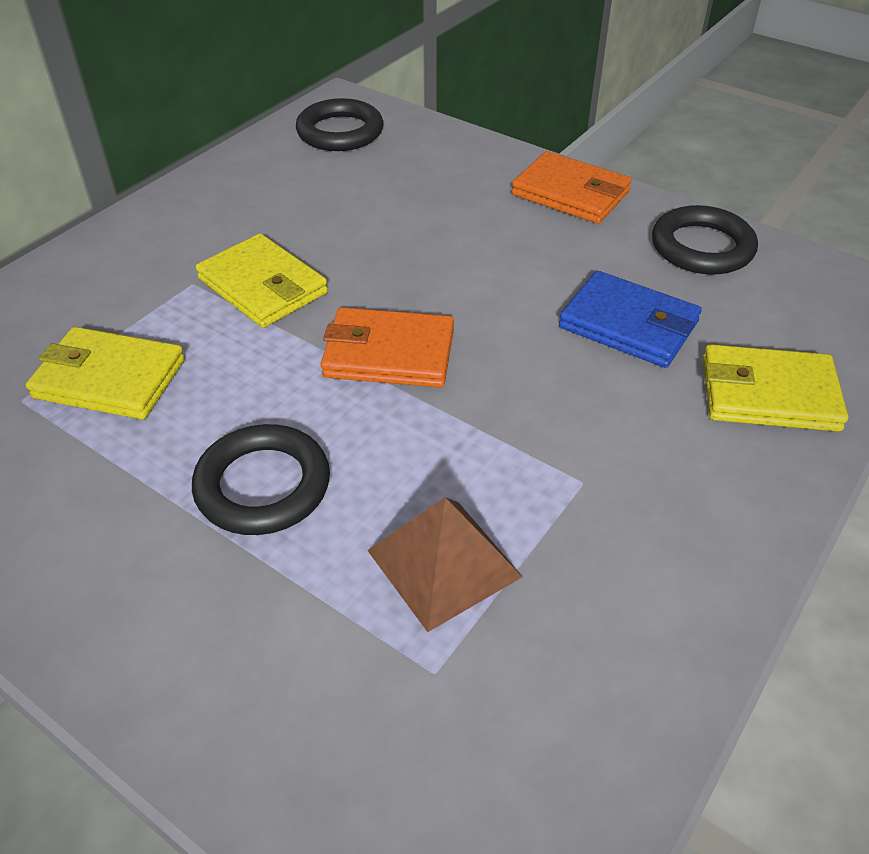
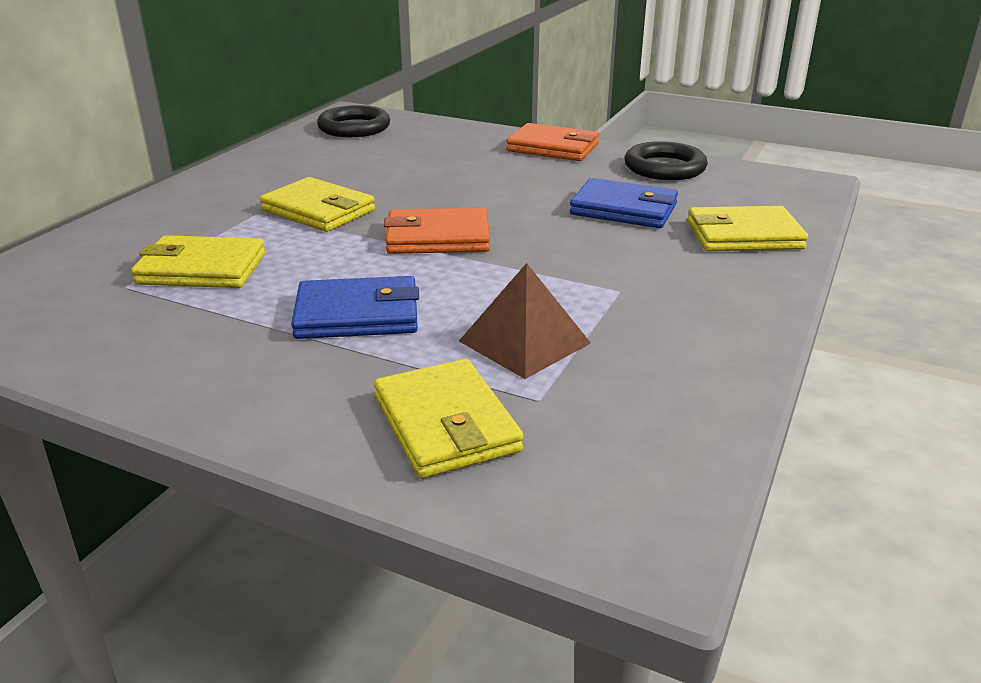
camera: 10 degrees left, 15 degrees down
black ring [192,424,330,535] -> blue wallet [291,276,419,339]
none -> yellow wallet [374,359,524,478]

